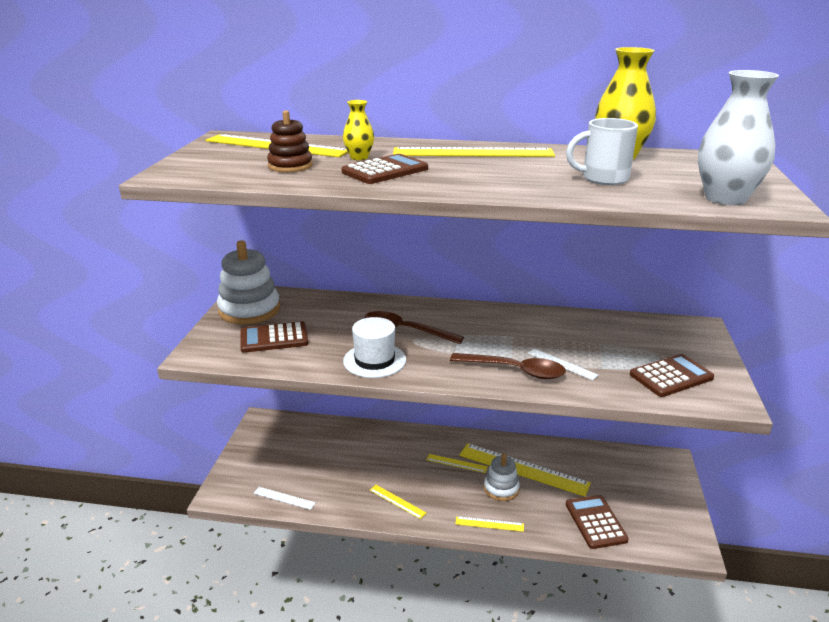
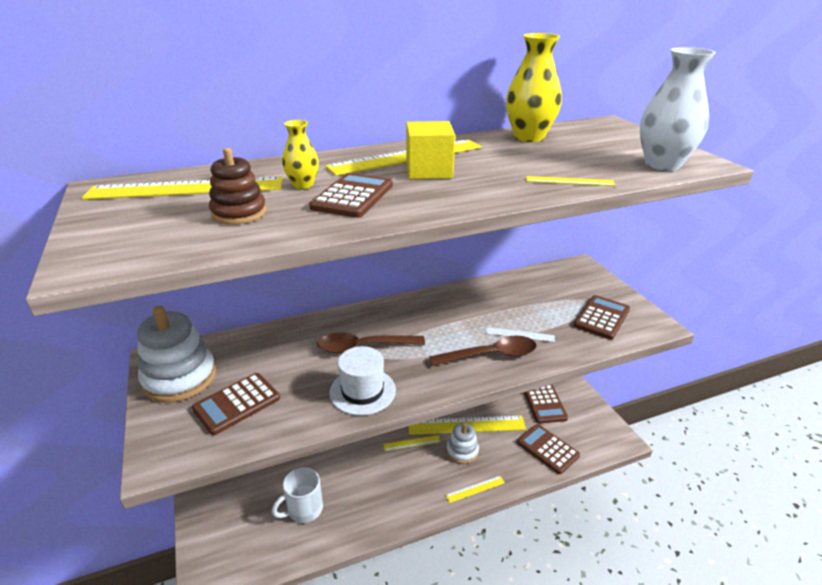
camera: 30 degrees left, 5 degrees up
white ruler [254,487,316,510] -> none
yellow ruler [370,485,426,519] -> yellow ruler moved to [526,176,615,186]
white mug [566,118,638,185] -> white mug moved to [272,467,323,523]
none -> yellow cube [406,121,455,179]
none -> brown calculator [524,384,568,424]

